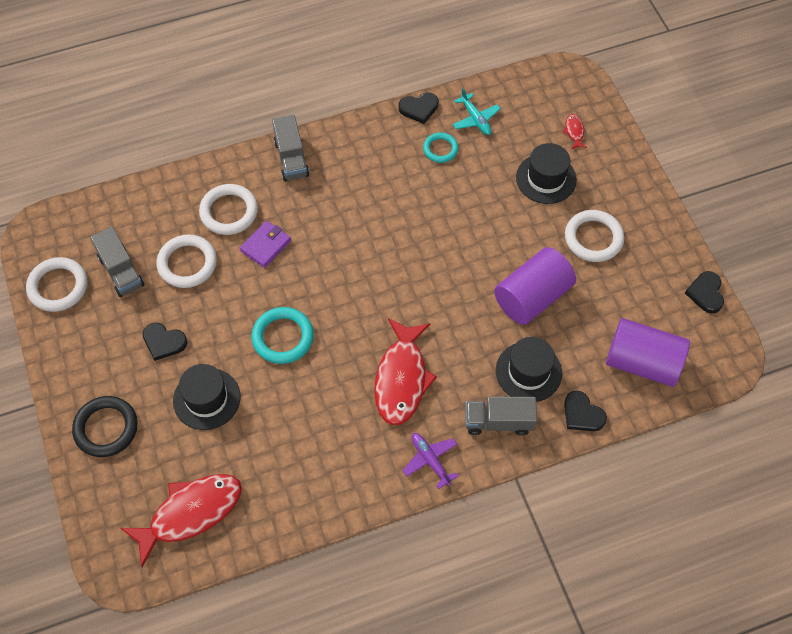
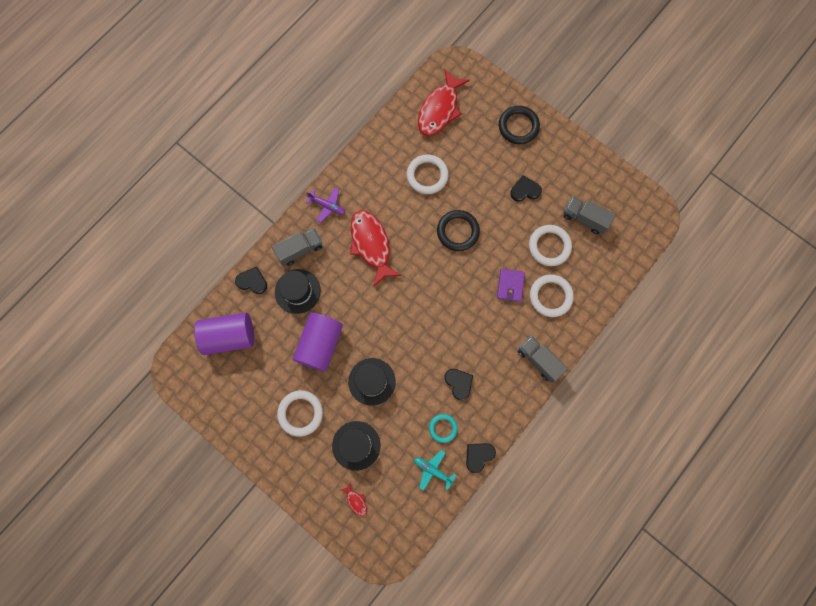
camera: 150 degrees right, 15 degrees up
white ring [26,257,87,312] -> white ring moved to [407,155,449,194]
black hat [173,364,240,430] -> black hat moved to [348,358,396,406]
turquoise ring [251,307,314,364] -> black ring [437,210,480,251]
black heart [685,271,724,313] -> black heart moved to [444,369,473,400]

